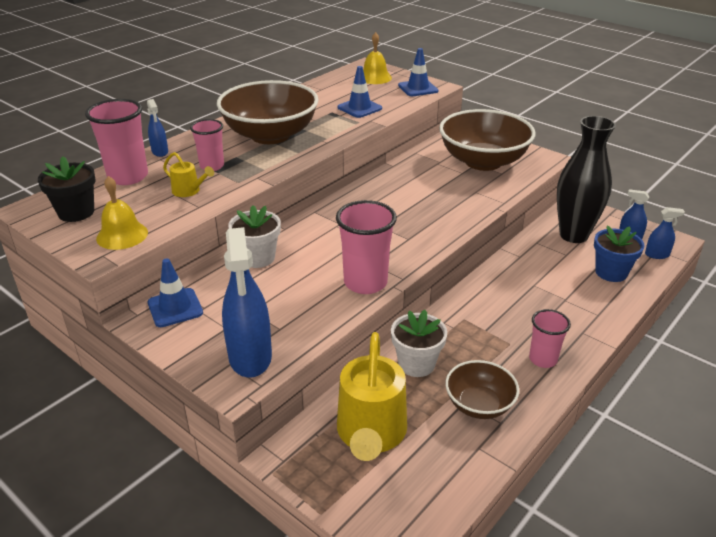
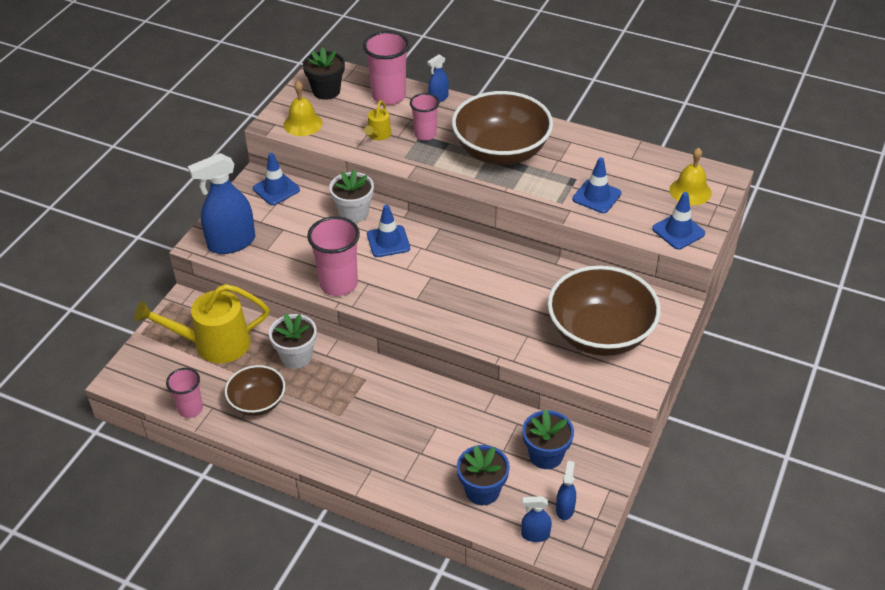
camera: 75 degrees right, 10 degrees up
pink cup [529,309,571,368] -> pink cup moved to [166,368,203,418]
black vase [557,116,616,243] -> blue flower pot [522,409,574,469]
blue spray bottle [645,207,685,259] -> blue spray bottle turned 105 degrees clockwise [521,496,552,542]
none -> blue traffic cone [367,205,410,257]

